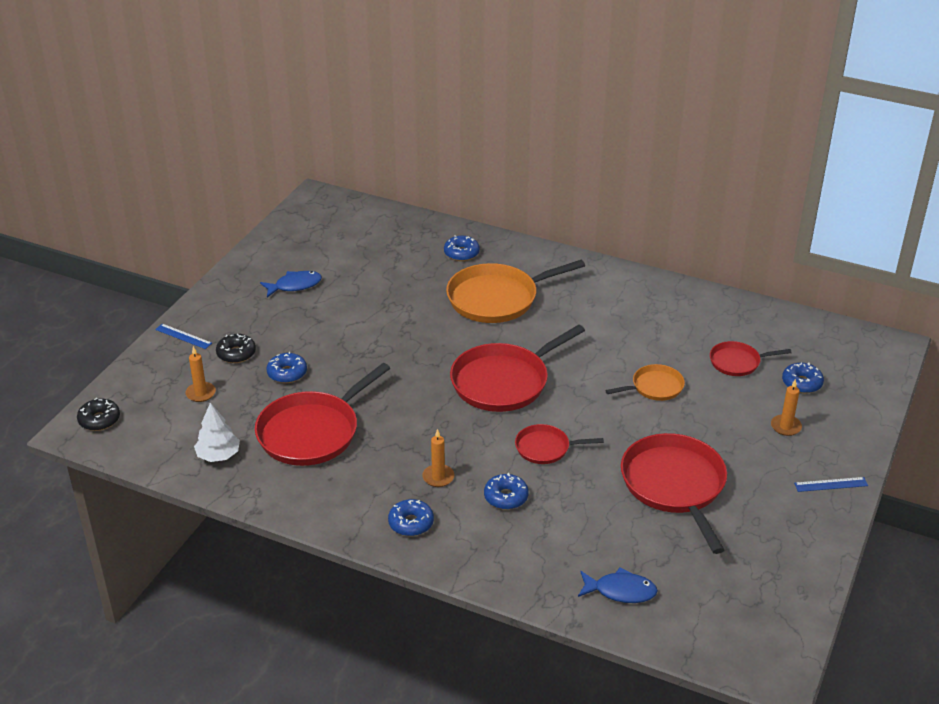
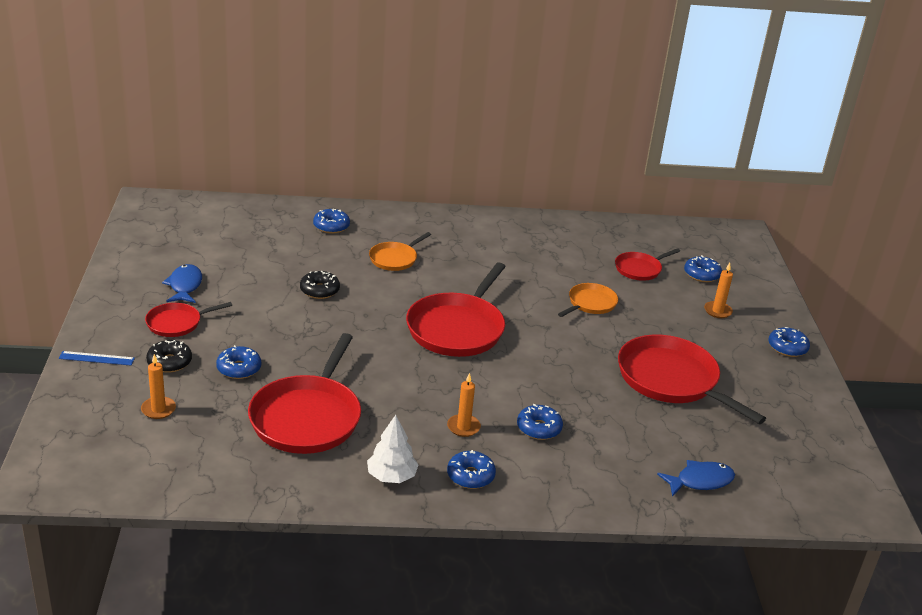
camera: 30 degrees left, 5 degrees down
black donut [77,398,120,431] -> black donut moved to [300,271,340,299]
white tree [194,403,240,462] -> white tree moved to [367,415,419,483]
blue fish [260,271,322,297] -> blue fish turned 45 degrees counterclockwise [162,264,202,303]
orange pan [446,260,585,323] -> orange pan [369,232,431,271], size x0.53
red pan [515,424,604,464] -> red pan moved to [145,302,232,337]
blue ruler [794,477,868,492] -> blue donut [769,327,810,357]

